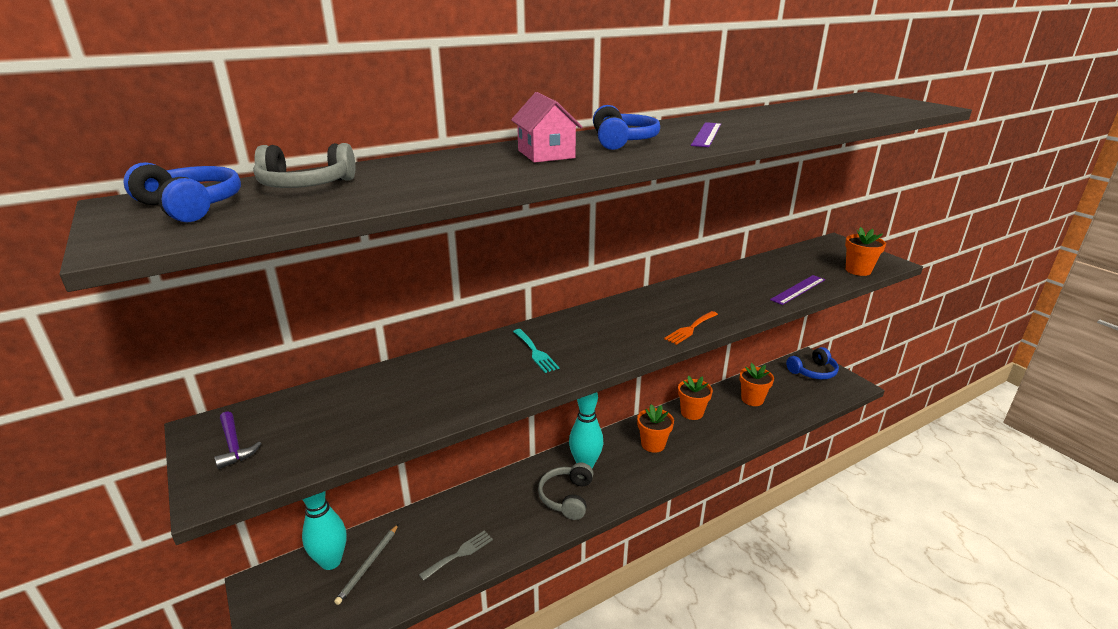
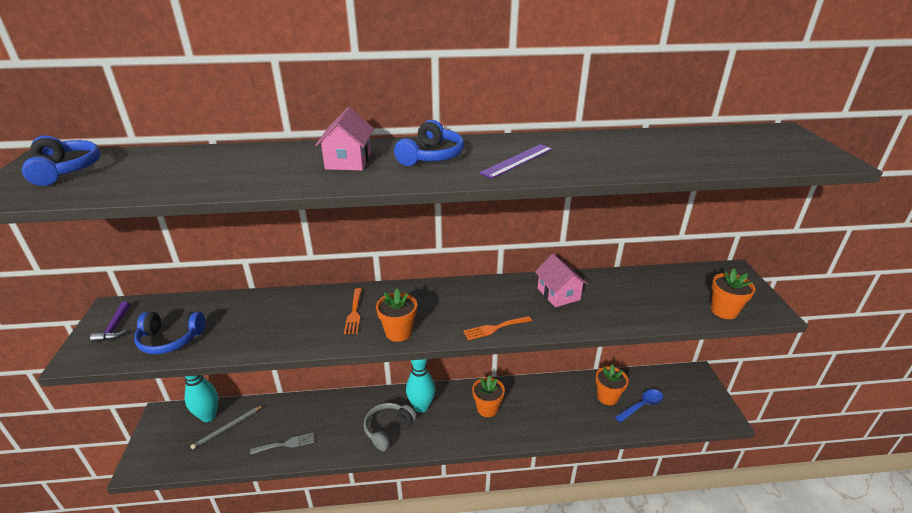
camera: 25 degrees right, 5 degrees up
grey headphones [253,143,355,188] -> none
turquoise fork [513,329,559,373] -> orange fork [344,288,362,334]
orange flower pot [678,376,713,420] -> orange flower pot moved to [376,288,417,342]
purple ruler [770,275,825,305] -> none
blue headphones [786,347,839,379] -> blue headphones moved to [134,312,205,354]
none -> pink house [535,254,588,308]
none -> blue spoon [615,389,663,423]

